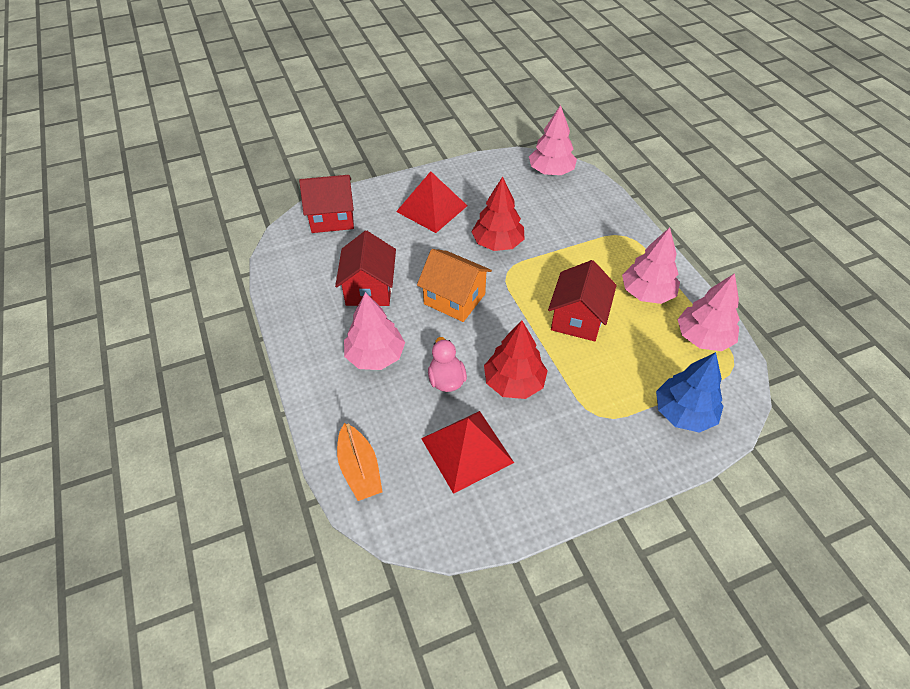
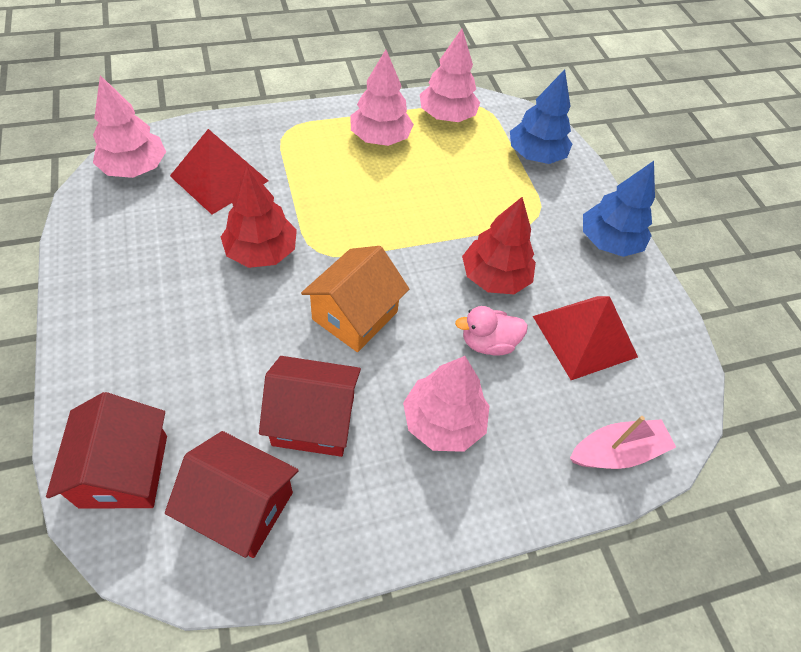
camera: 90 degrees left, 5 degrees up
orange boat [337,423,382,501] -> pink boat [570,416,676,469]
red pyramid [396,171,467,233] -> red pyramid moved to [170,129,268,214]
red house [548,260,617,341] -> red house moved to [165,431,299,558]
none -> blue tree [583,161,655,257]

